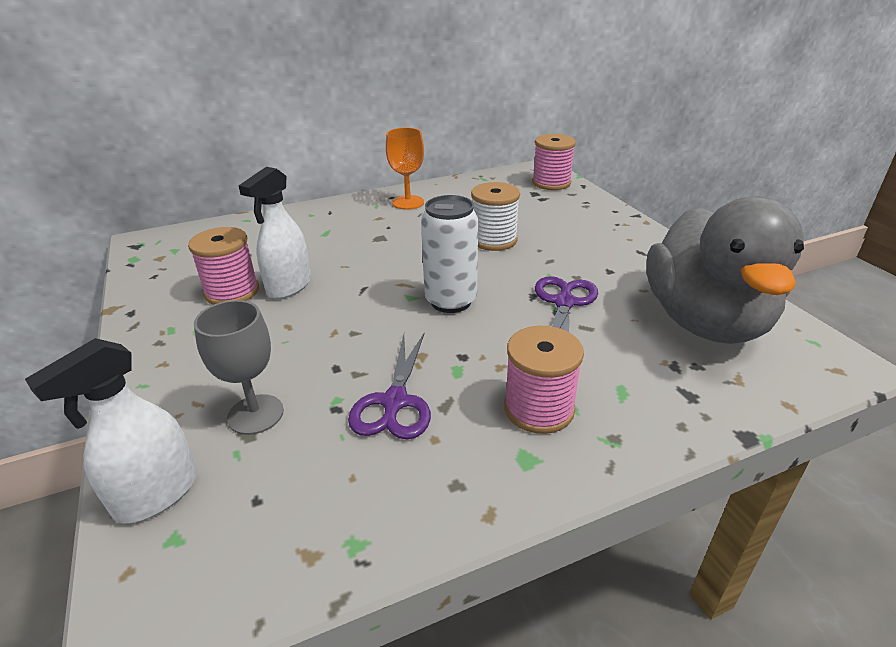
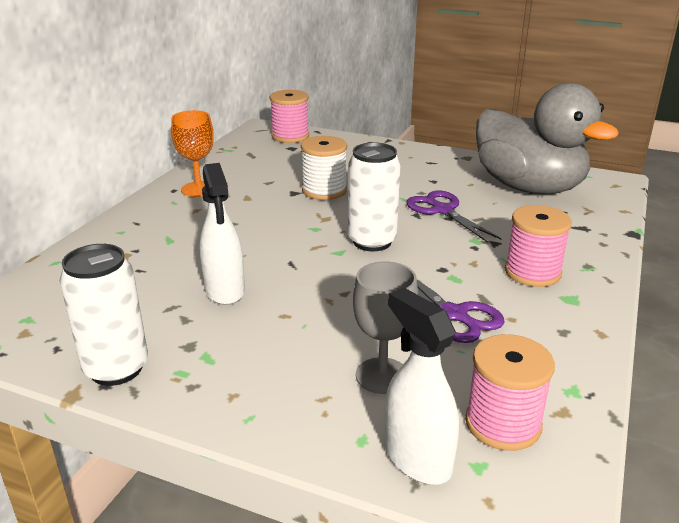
camera: 45 degrees left, 5 degrees down
white spray bottle [25,338,197,524] -> white spray bottle turned 150 degrees clockwise [385,287,459,485]
pink spool [188,227,259,305] -> pink spool moved to [465,334,555,451]
none -> white can [60,244,148,386]

